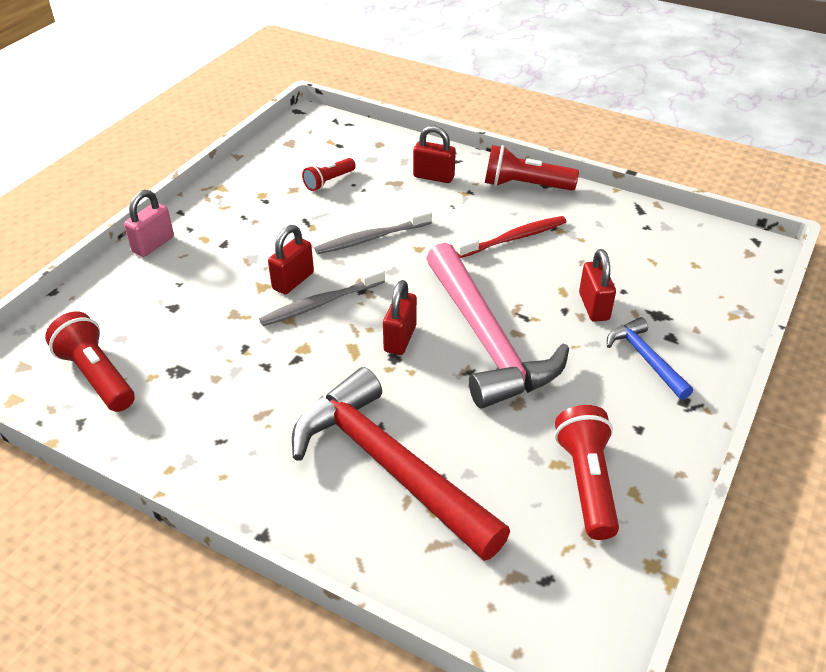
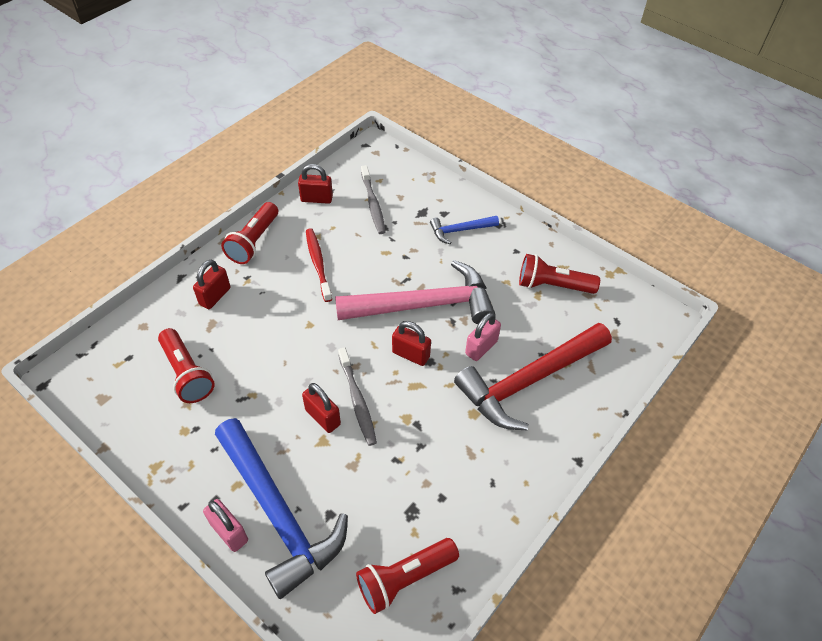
camera: 80 degrees left, 10 degrees up
red flashlight [302,158,356,191] -> red flashlight [158,328,215,403], size x1.61
grey toothbrush [314,209,432,254] -> grey toothbrush moved to [361,165,385,234]
red padlock [579,249,616,322] -> red padlock moved to [298,164,333,204]
none -> blue hammer [215,418,348,599]
none -> pink padlock [465,312,501,361]

